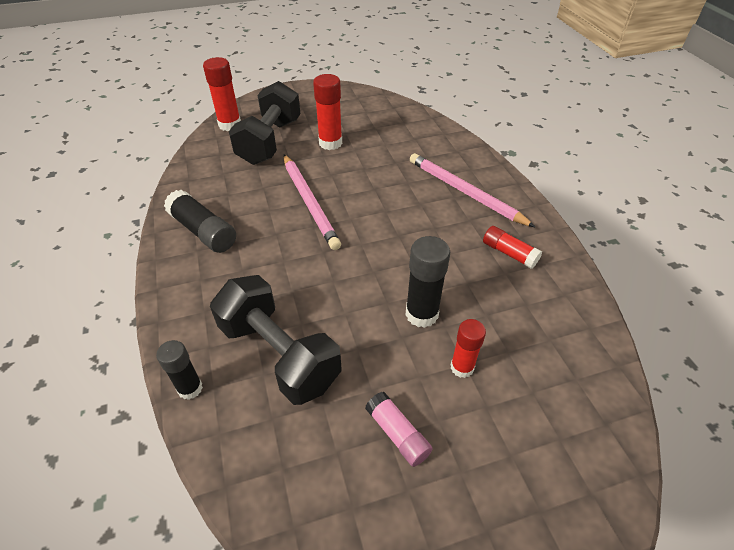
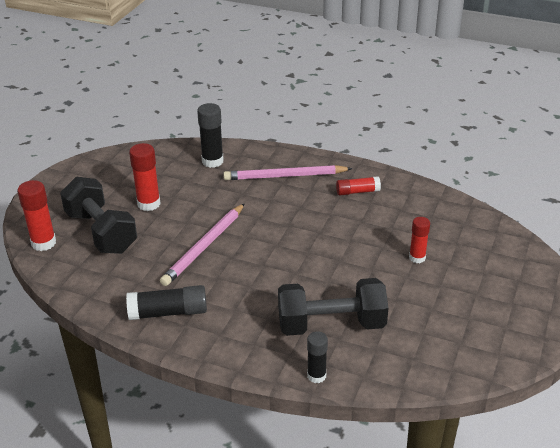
camera: 50 degrees left, 10 degrees down
pink pencil [284,155,341,250] -> pink pencil turned 105 degrees clockwise [160,203,245,286]
pink glue stick [365,392,433,467] -> none
black glue stick [405,236,450,328] -> black glue stick moved to [197,103,224,168]

